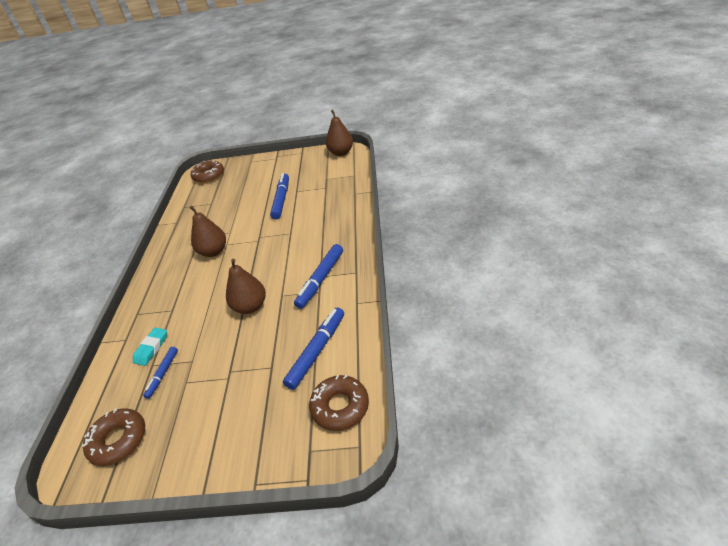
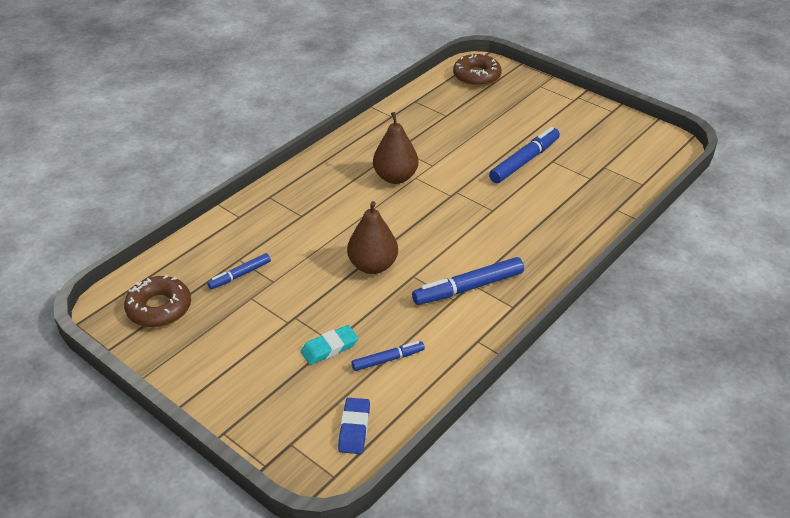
camera: 35 degrees right, 0 degrees up
turquoise eraser [133,328,167,366] -> turquoise eraser moved to [301,325,358,365]
blue marker [283,307,344,390] -> blue marker [351,341,425,371], size x0.59
brown donut [309,375,369,431] -> blue eraser [338,398,370,454]
brown pear [326,110,353,156] -> none

